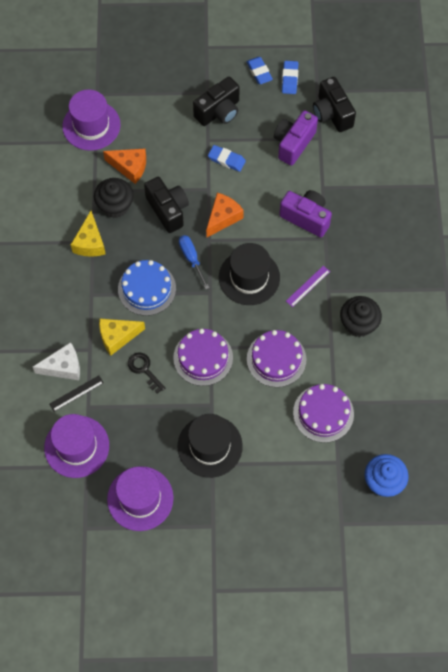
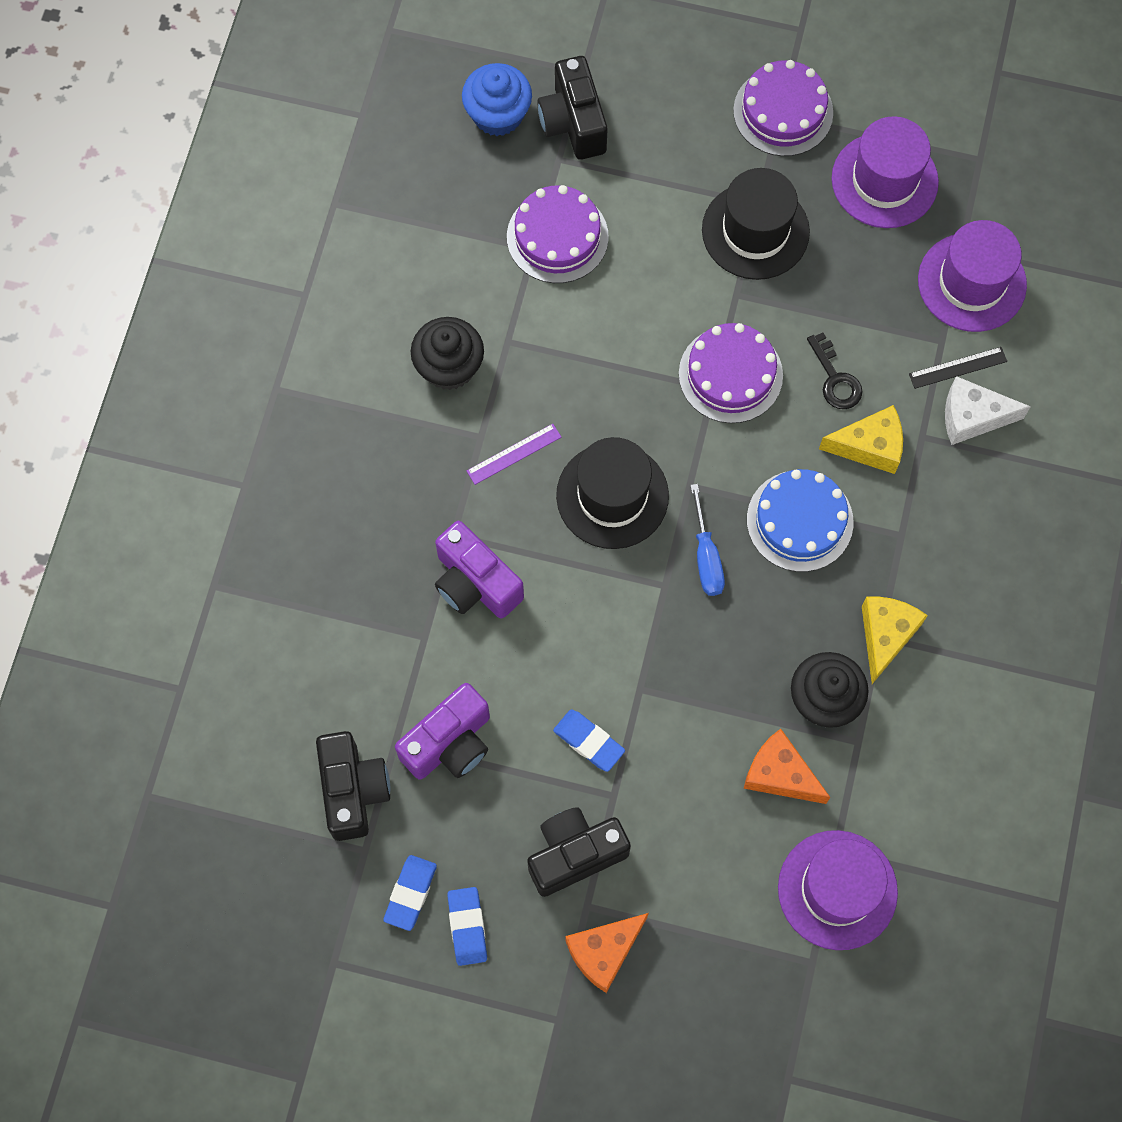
camera: 165 degrees left, 5 degrees up
black camera [144,177,189,233] -> black camera moved to [537,56,608,160]
orange cheese [206,193,244,237] -> orange cheese moved to [565,913,649,993]
purple cake [247,330,306,387] -> purple cake moved to [733,60,833,156]

